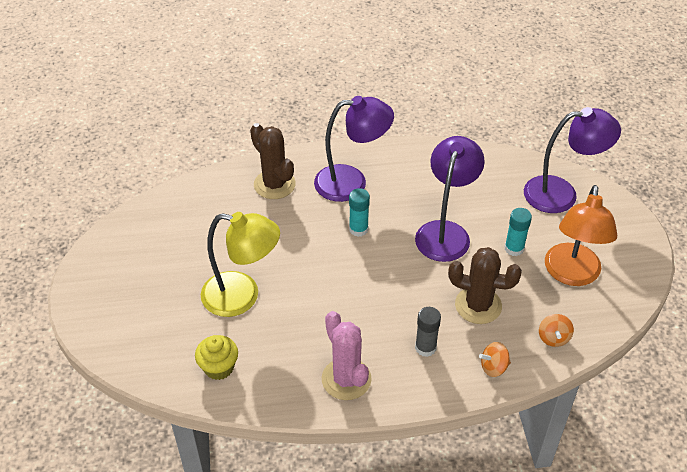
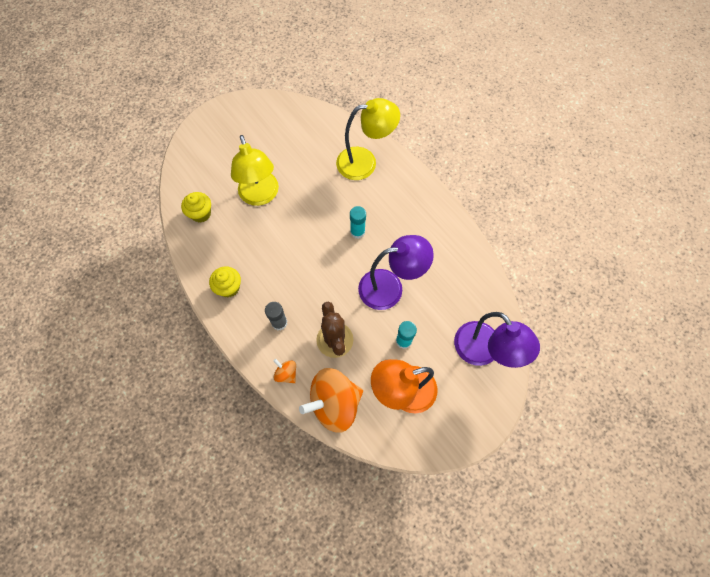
camera: 60 degrees right, 20 degrees up
brown cactus [250,123,296,199] -> yellow lamp [336,98,400,180]
purple lamp [314,96,394,202] -> none
pink cactus [322,311,372,400] -> yellow cupcake [209,266,241,297]
orange spinning top [539,314,574,347] -> orange spinning top [299,368,363,433], size x2.27

